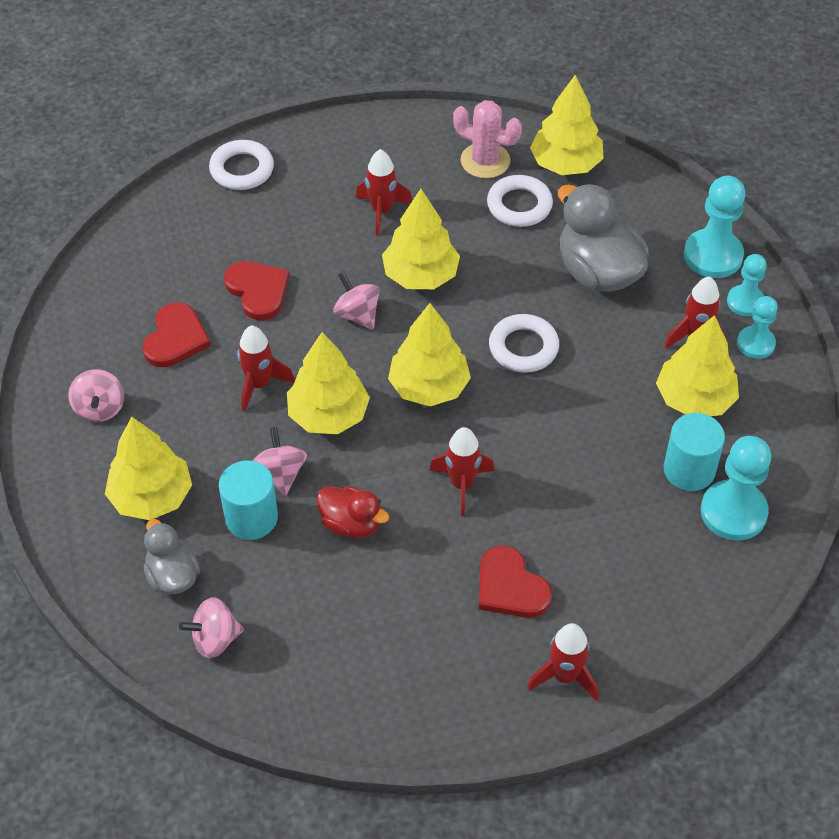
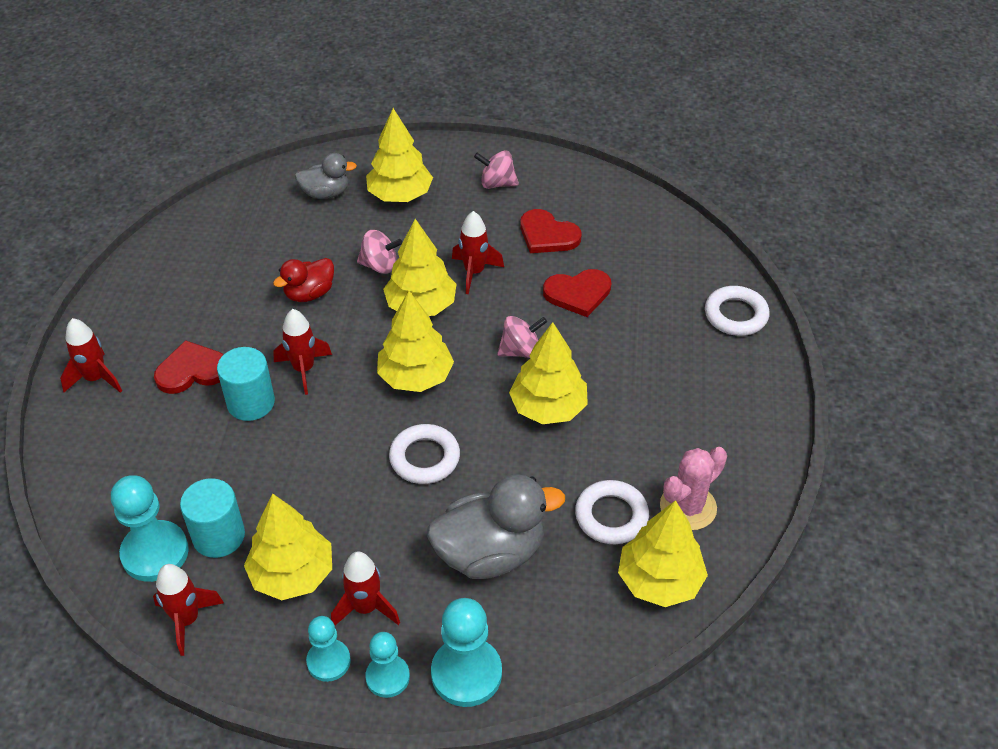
camera: 110 degrees right, 5 degrees down
pink spinning top [179,597,244,658] -> none
turquoise cylinder [219,461,278,540] -> turquoise cylinder moved to [217,347,275,421]
red rocket [356,149,412,236] -> red rocket moved to [153,564,224,656]

